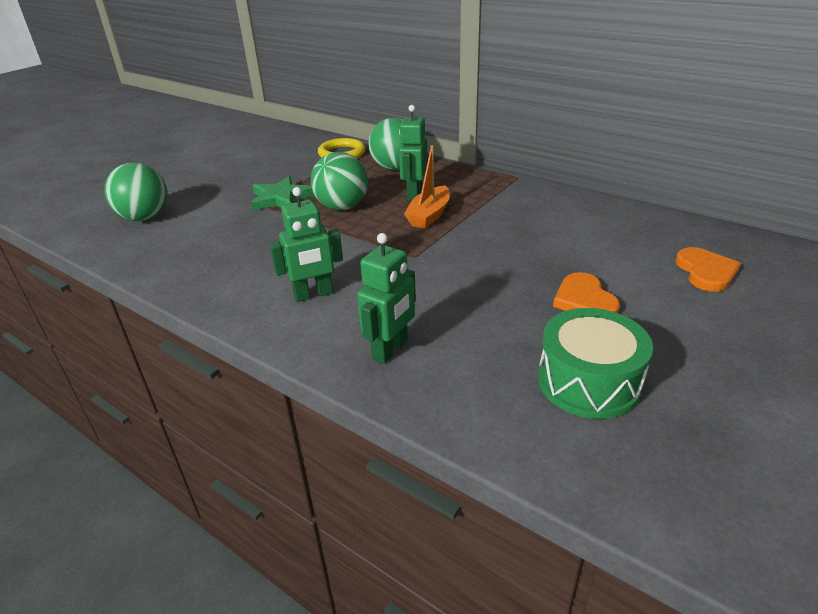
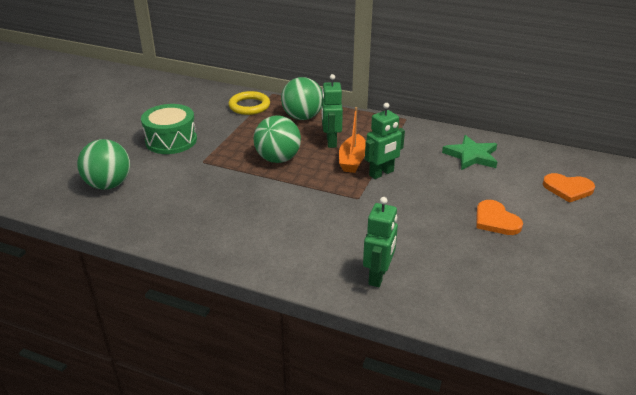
camera: 15 degrees left, 0 degrees up
green star [251,176,314,211] -> green star moved to [442,135,497,170]
green robot [270,187,343,302] -> green robot moved to [365,103,405,179]
green drum [538,308,653,419] -> green drum moved to [141,104,197,154]
orange heart [675,247,741,292] -> orange heart turned 120 degrees clockwise [543,173,595,203]

